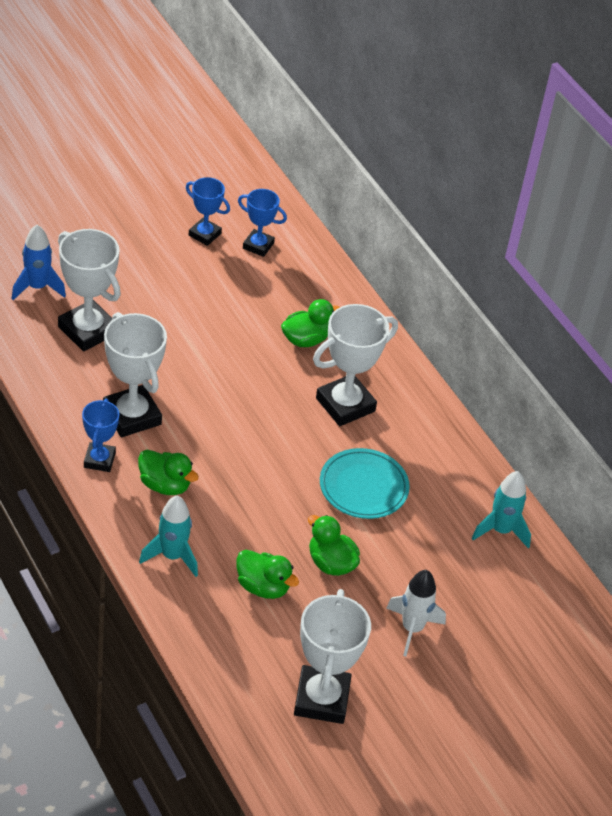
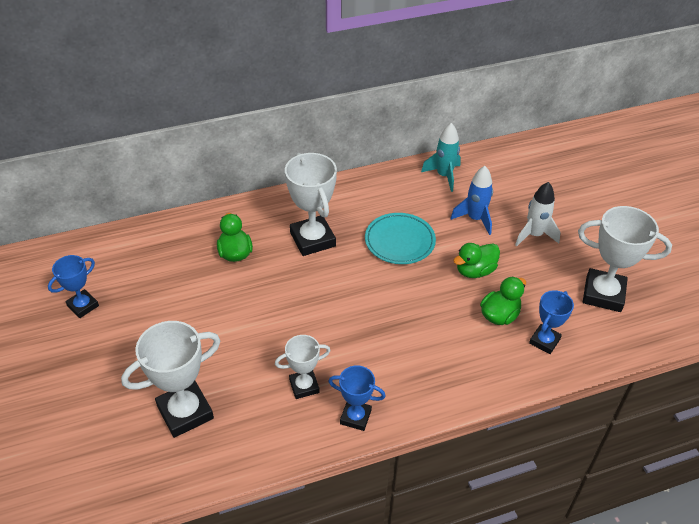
camera: 75 degrees left, 0 degrees up
blue rocket [12,225,66,300] -> blue rocket moved to [450,166,493,235]
white trophy [103,312,167,437] -> white trophy [275,335,331,399], size x0.59
green duck [138,450,199,495] -> none
turquoise rocket [139,496,198,577] -> none
blue trophy [238,189,287,257] -> blue trophy moved to [529,290,574,354]

